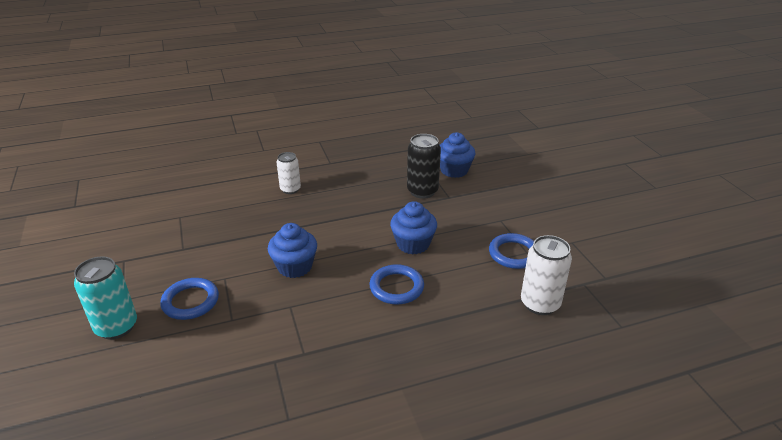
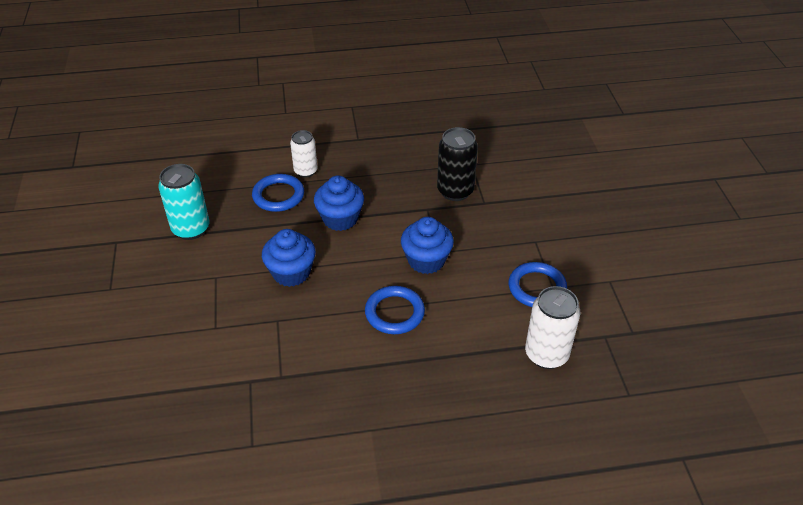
camera: 10 degrees right, 10 degrees up
turquoise can [74,256,137,340] -> turquoise can moved to [158,164,210,240]
blue ring [160,278,219,320] -> blue ring moved to [252,174,304,212]
blue cupcake [440,132,475,178] -> blue cupcake moved to [314,175,364,231]

